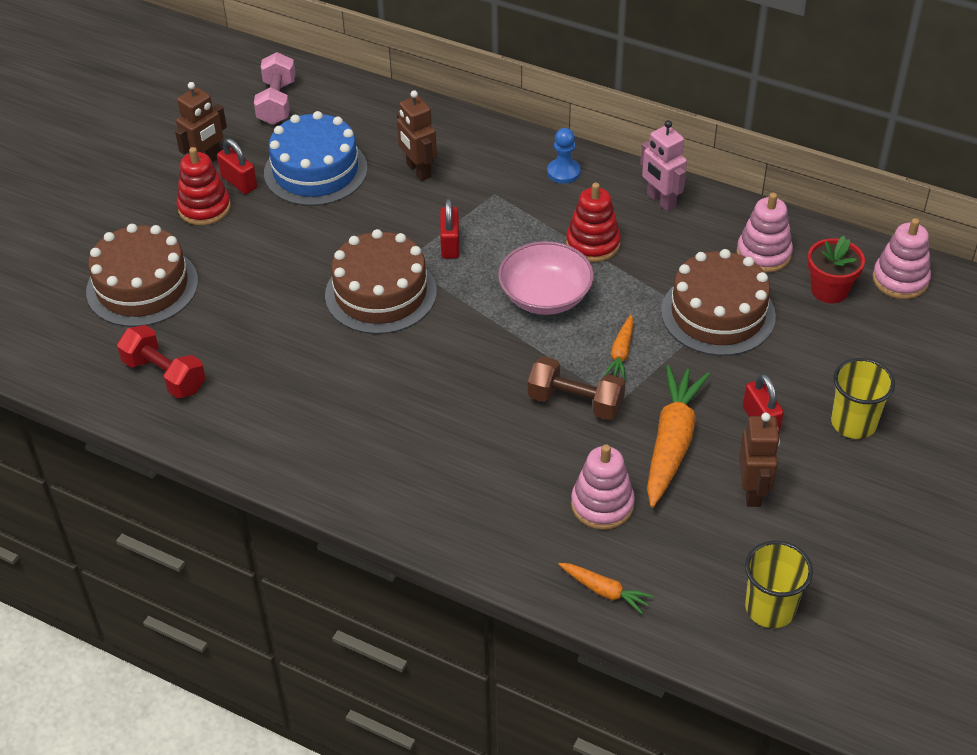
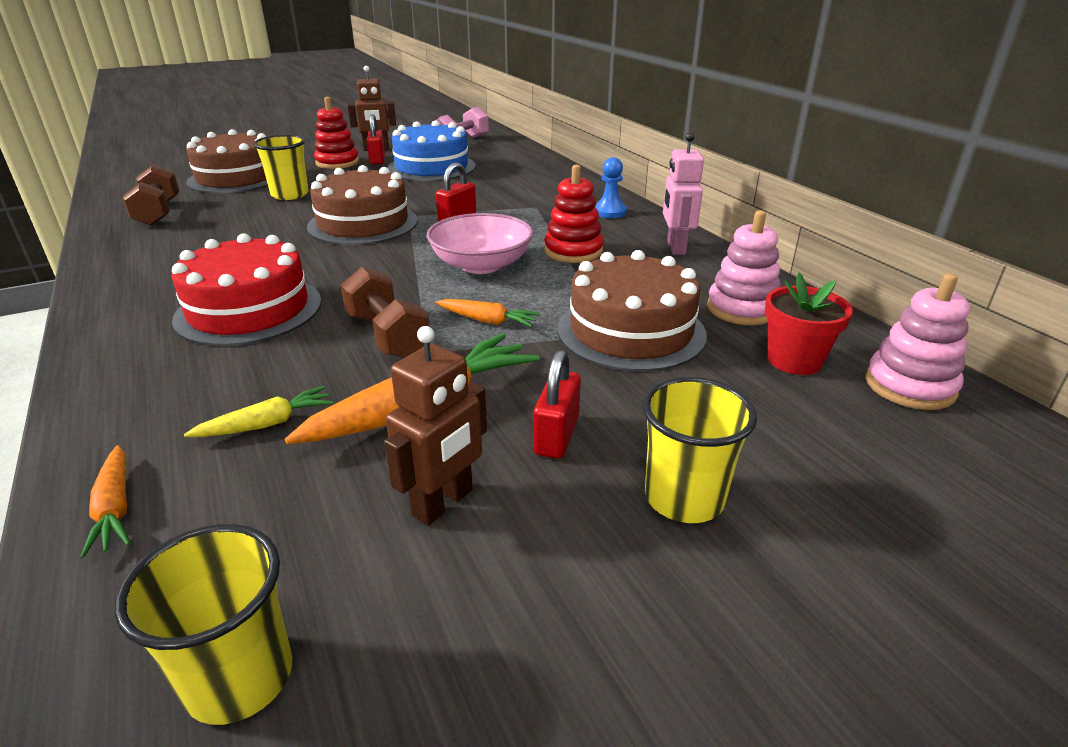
camera: 35 degrees right, 15 degrees down
red dumbbell [117,325,206,399] -> brown dumbbell [123,164,179,226]
brown robot [397,90,437,181] -> none
pink stacking toy [571,445,635,530] -> yellow carrot [184,386,333,437]
orange carrot [604,315,634,380] -> orange carrot turned 120 degrees counterclockwise [435,299,540,327]
none -> red cake [171,233,321,346]
none -> yellow cup [253,135,309,200]

